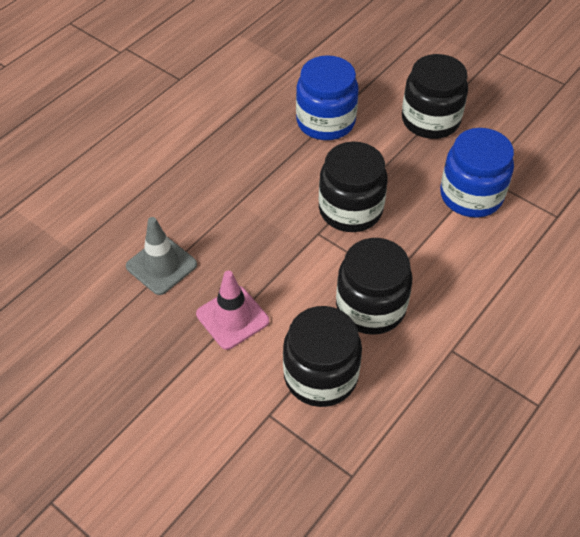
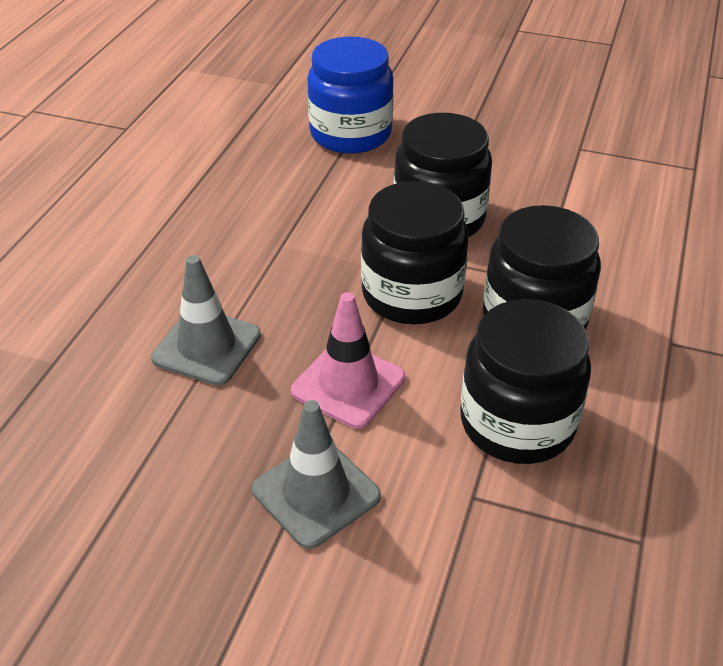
camera: 20 degrees left, 10 degrees down
black jar [402,54,468,139] -> black jar moved to [361,181,469,325]
blue jar [440,128,514,218] -> none
none -> grey traffic cone [252,400,381,549]

